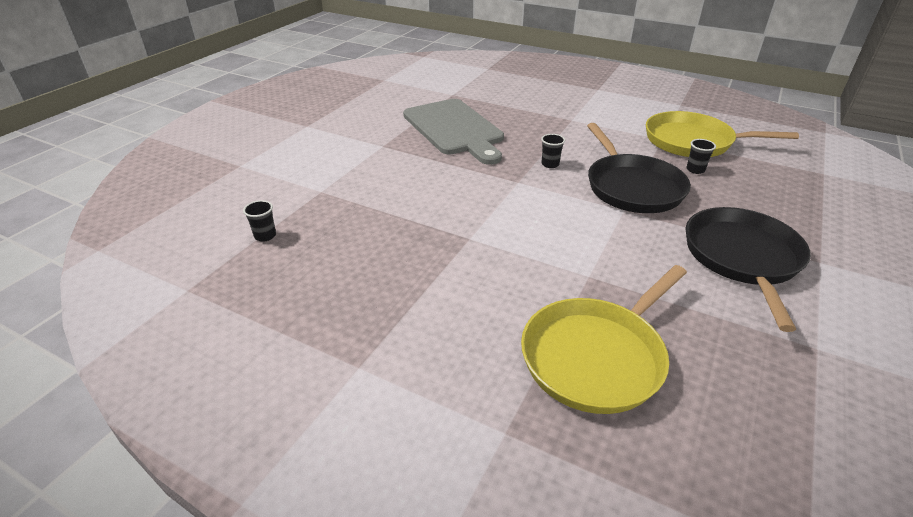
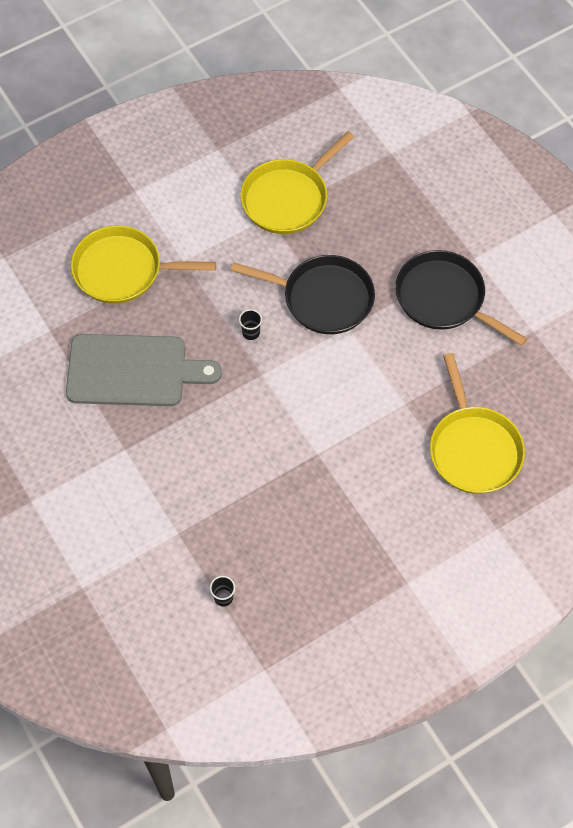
camera: 60 degrees left, 25 degrees up
black cup [687,139,716,174] -> none
none -> yellow pan [71,226,216,304]

